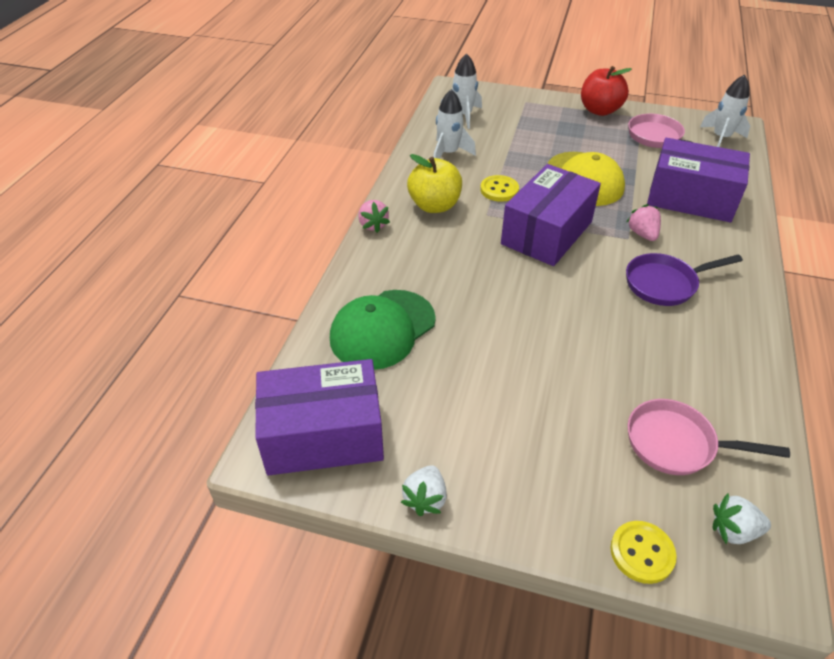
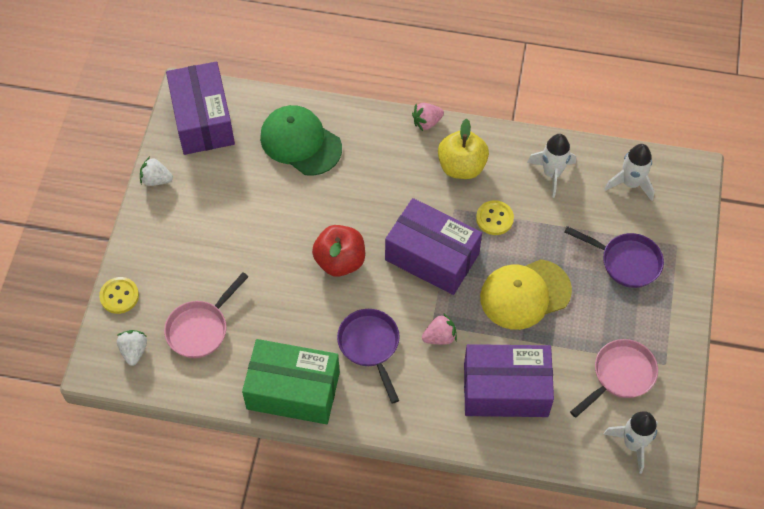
camera: 85 degrees right, 15 degrees up
red apple [581,66,632,116] -> red apple moved to [312,225,365,277]
pink pan [628,399,790,475] -> pink pan turned 150 degrees counterclockwise [164,272,249,358]
purple box [647,138,750,222] -> purple box turned 75 degrees clockwise [464,344,554,417]
none -> green box [242,339,340,424]
none -> purple pan [564,226,664,288]

